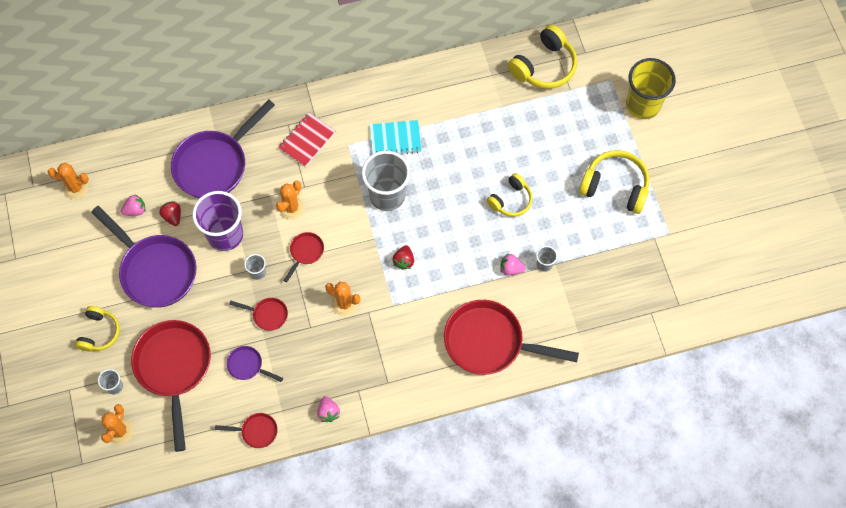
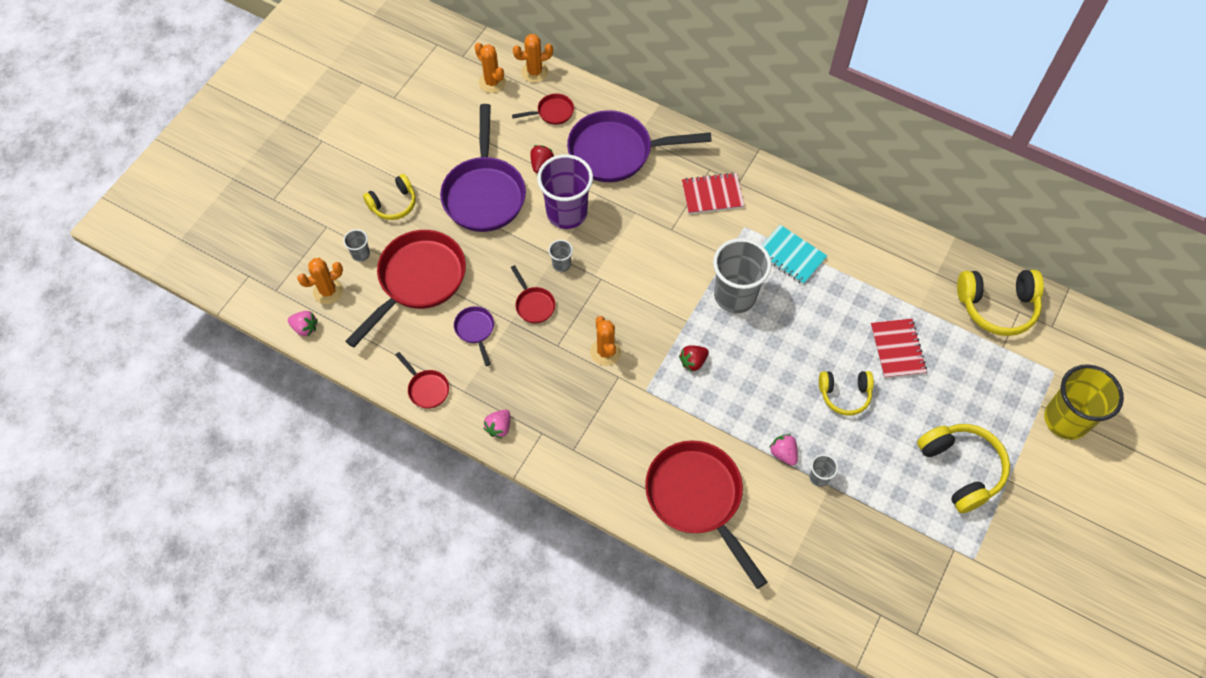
camera: 45 degrees right, 5 degrees down
pink strawberry [121,194,146,216] -> pink strawberry moved to [288,311,318,337]
orange cactus [276,181,304,220] -> orange cactus moved to [513,34,553,83]
red pan [283,232,324,282] -> red pan moved to [512,94,574,125]
none -> red notebook [871,319,927,378]

